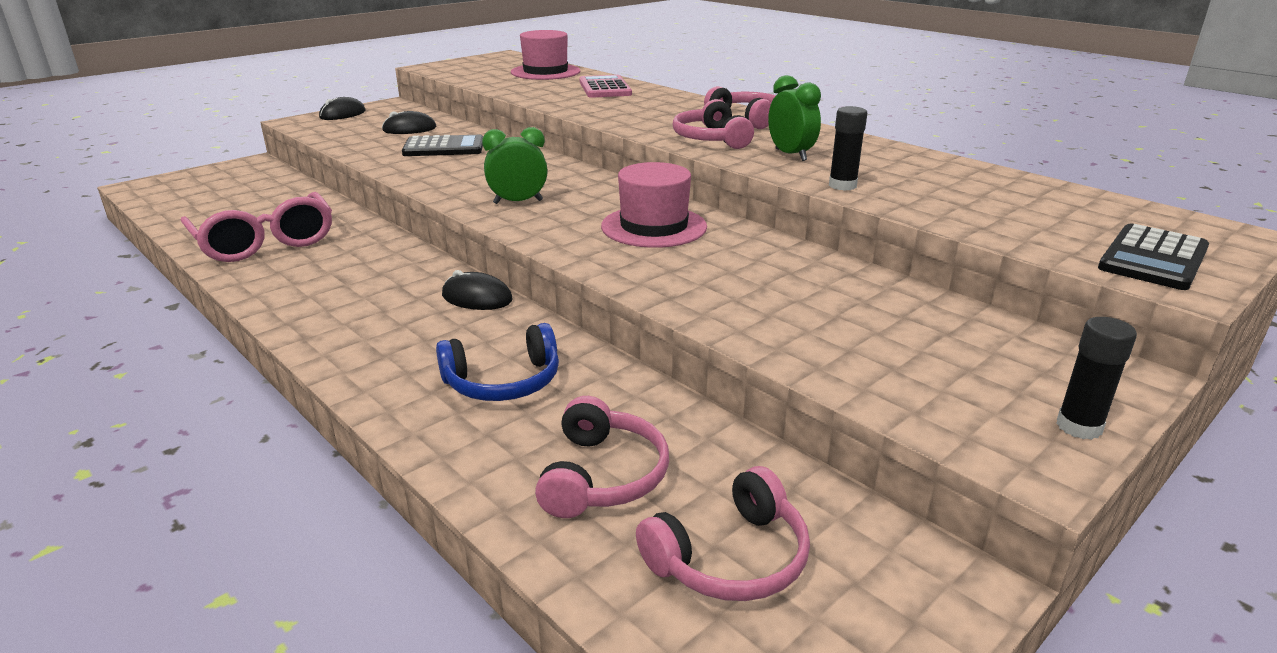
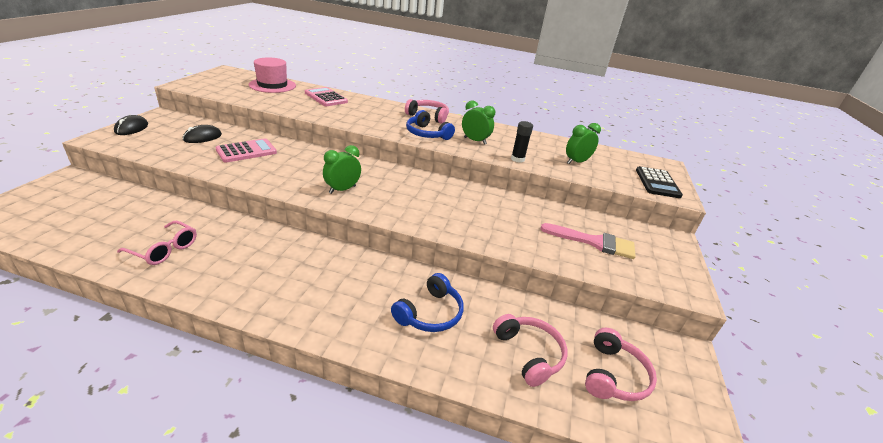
camera: 35 degrees left, 5 degrees up
pink glasses [180,192,332,262] -> pink glasses [117,221,197,265], size x0.61
black calculator [402,135,483,156] -> pink calculator [215,138,277,163]
black mouse [442,270,513,310] -> none
pink hat [601,162,707,248] -> none
pink headphones [673,99,754,149] -> blue headphones [406,110,455,140]
black glue stick [1056,317,1137,440] -> none
none -> pink brush [540,223,636,259]
none -> green clock [566,123,601,164]

